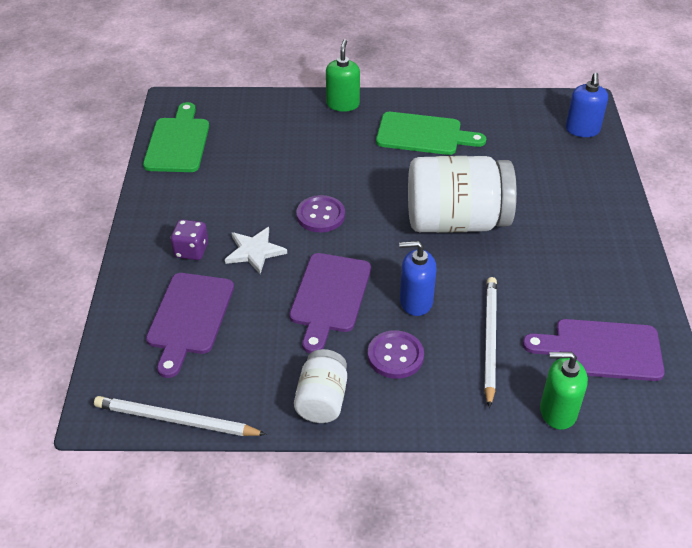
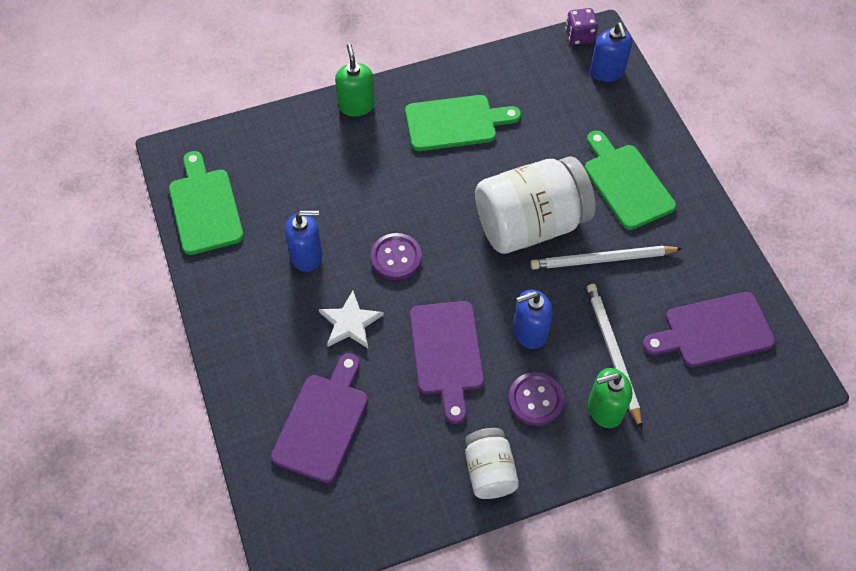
camera: 20 degrees left, 15 degrees up
white pencil [94,396,267,436] -> white pencil moved to [530,246,682,270]
purple cutting board [146,273,234,378] -> purple cutting board turned 150 degrees counterclockwise [271,353,368,483]
purple dice [171,219,208,260] -> purple dice moved to [565,8,598,45]
green soap dispenser [540,352,588,430] -> green soap dispenser moved to [588,368,632,428]
none -> blue soap dispenser [285,211,322,272]
none -> green cutting board [585,131,676,230]

